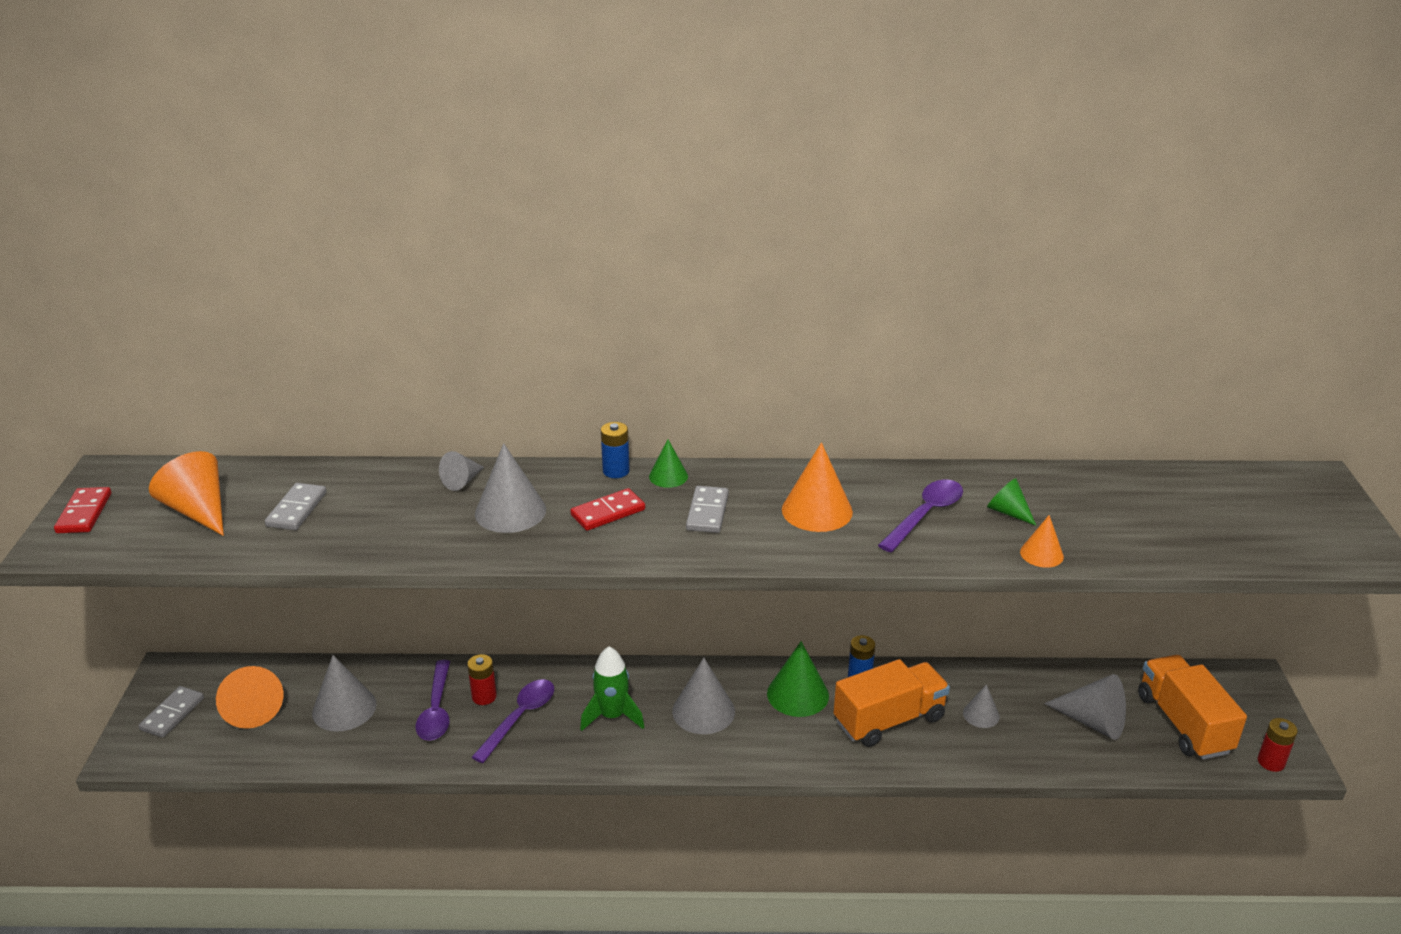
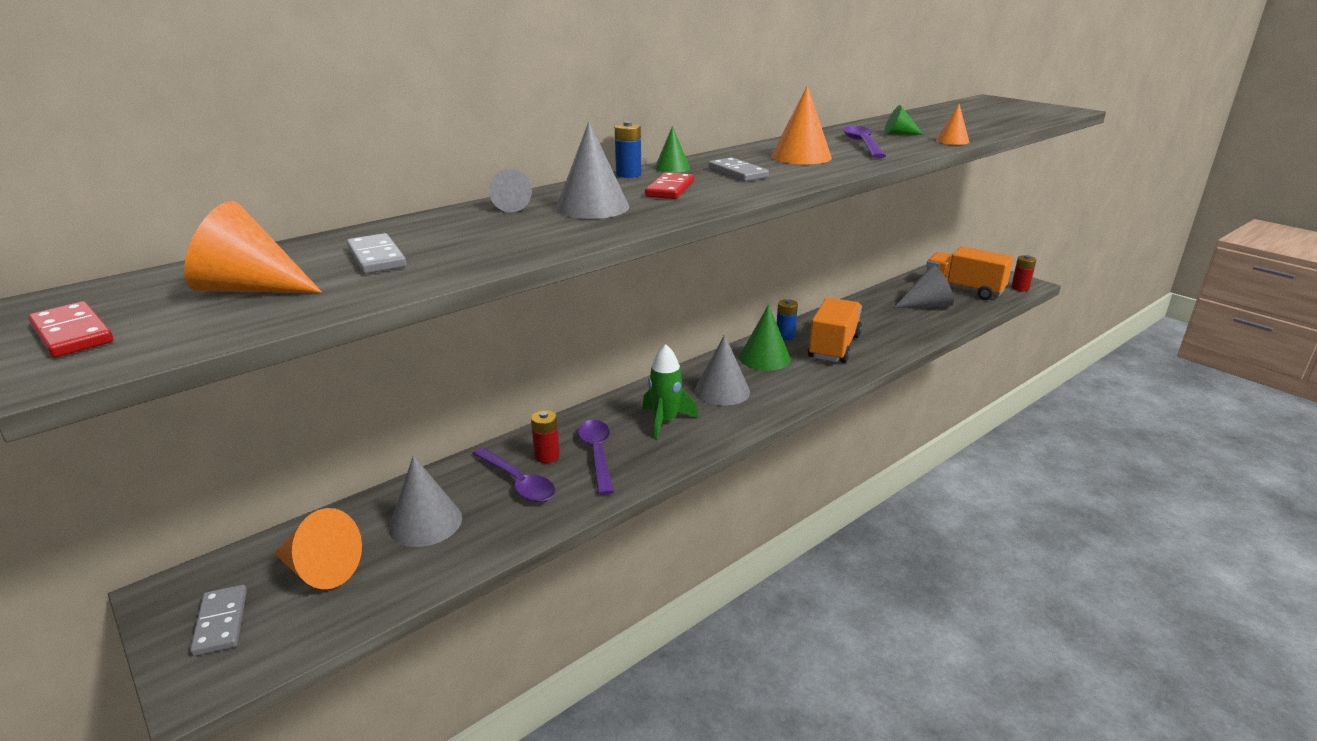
camera: 40 degrees left, 5 degrees down
grey cone [963,684,1000,728] -> none

